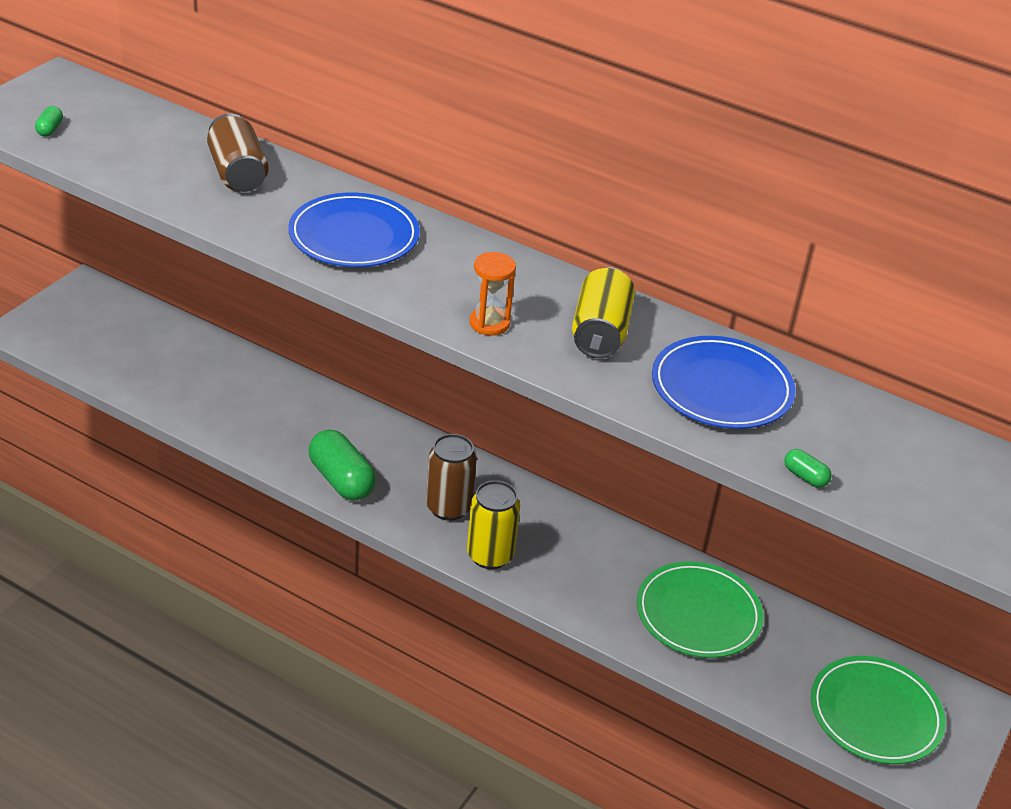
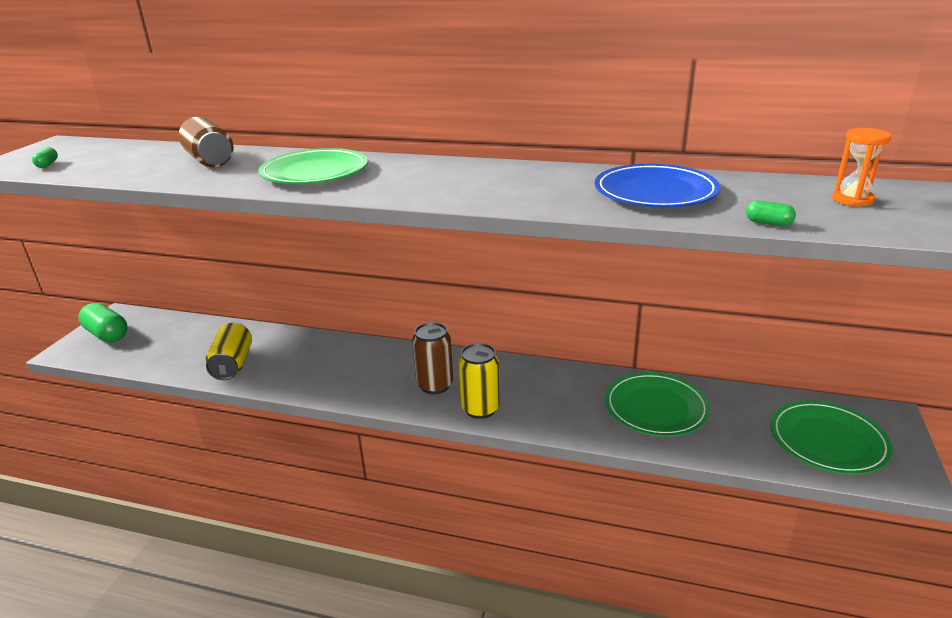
camera: 10 degrees left, 10 degrees down
blue plate [288,193,420,267] -> green plate [258,148,368,184]
green capsule [308,430,376,501] -> green capsule moved to [78,303,127,342]
orange hourglass [469,252,516,336] -> orange hourglass moved to [832,128,892,207]
yellow can [572,267,635,358] -> yellow can moved to [206,323,252,380]

